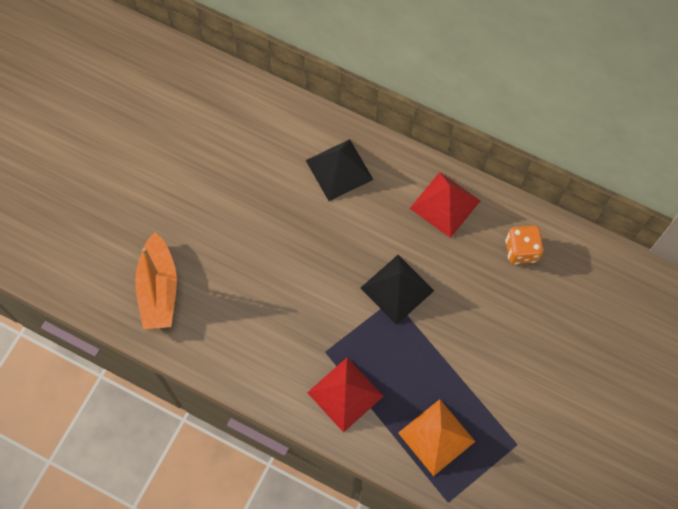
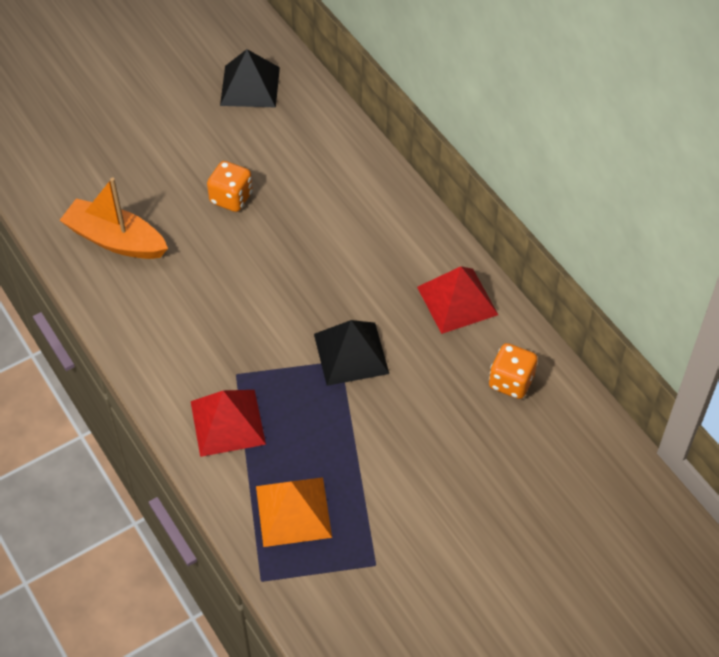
camera: 30 degrees right, 15 degrees down
orange boat [135,232,177,329] -> orange boat turned 90 degrees clockwise [59,177,168,259]
black pyramid [306,139,374,201] -> black pyramid moved to [220,49,280,107]
none -> orange dice [207,161,253,212]

